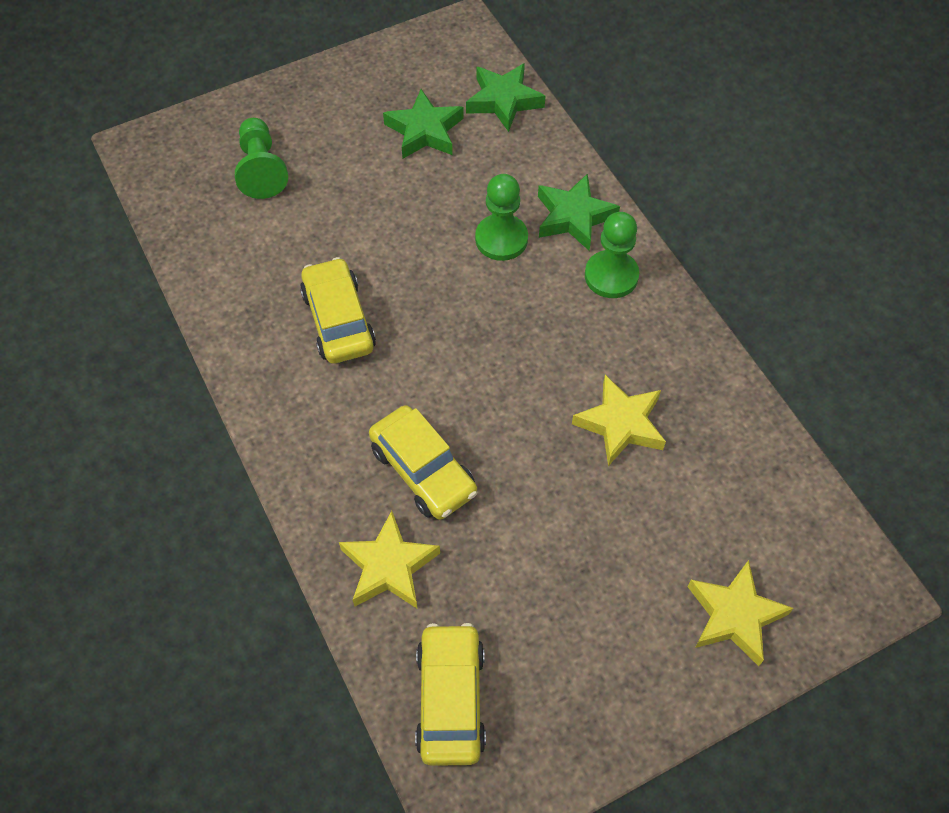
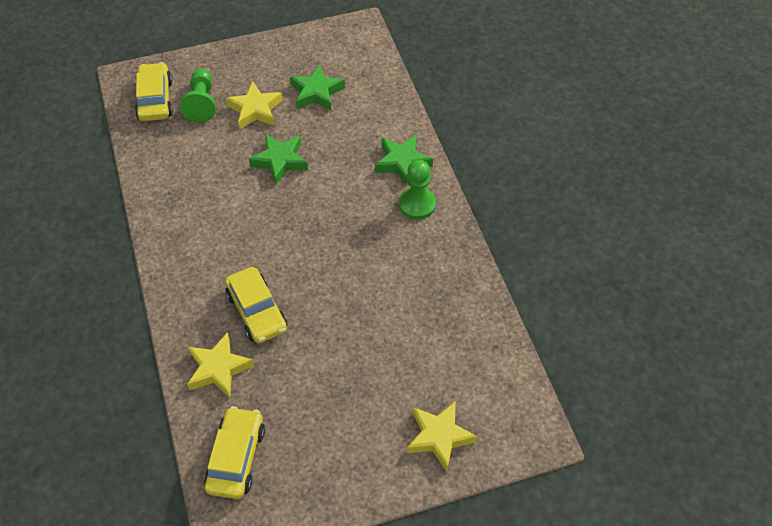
camera: 10 degrees right, 5 degrees down
yellow car [300,257,376,364] -> yellow car moved to [135,62,173,121]
green star [466,63,545,132] -> green star moved to [249,134,308,185]
green pawn [475,174,528,261] -> none
yellow star [572,375,666,466] -> yellow star moved to [226,81,283,129]

